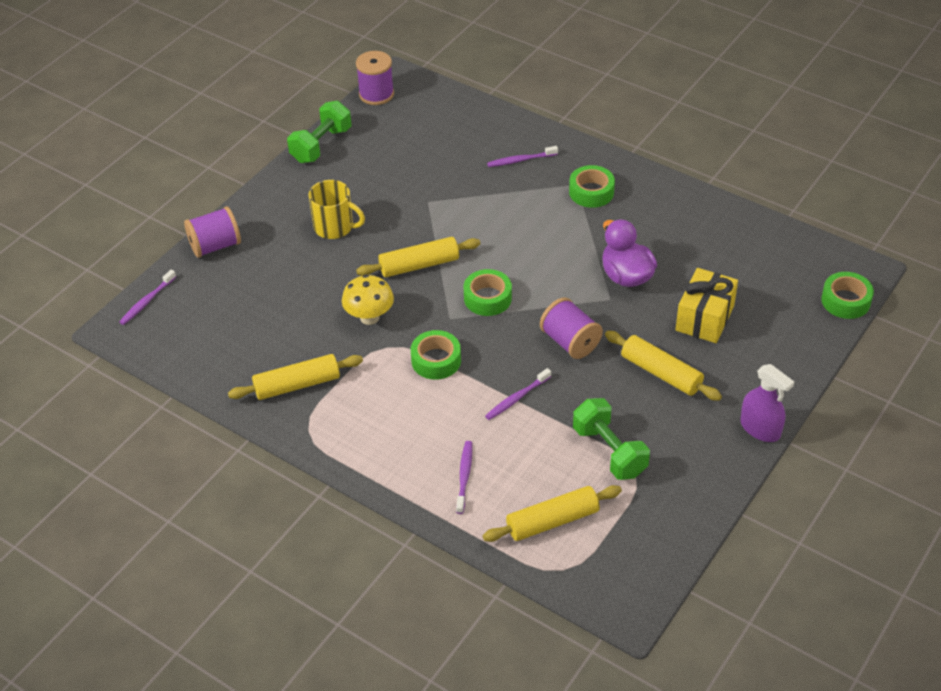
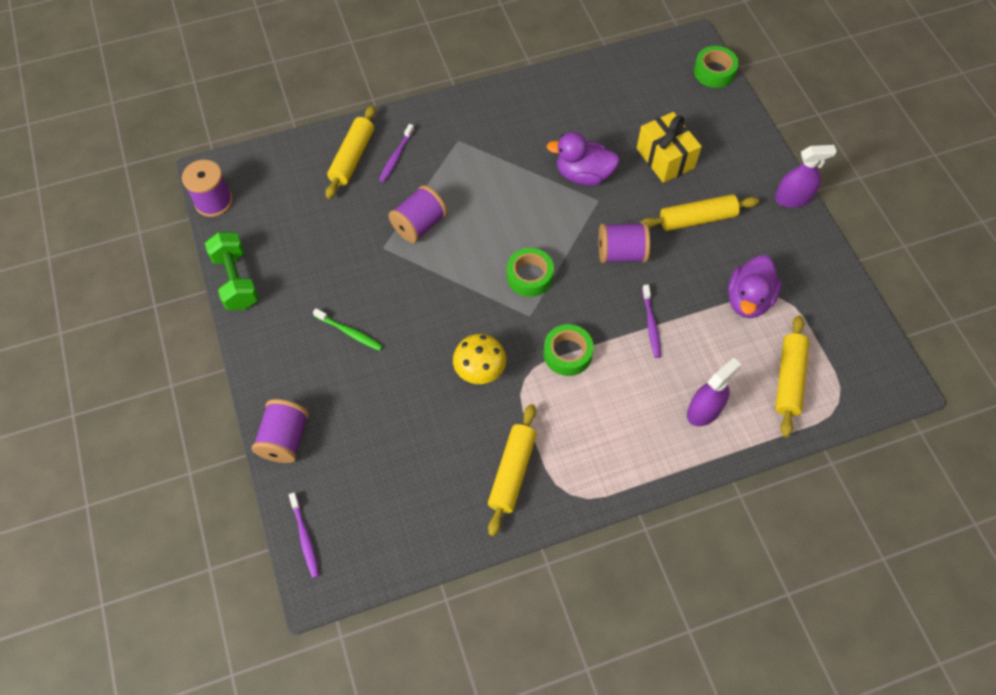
camera: 55 degrees left, 15 degrees up
yellow mug [308,180,365,239] -> green toothbrush [313,308,383,351]
yellow rolling pin [356,237,481,277] -> yellow rolling pin moved to [325,106,376,199]
purple toothbrush [456,441,472,514] -> purple spray bottle [687,358,741,426]
green tape [569,165,615,208] -> none
green dumbbell [573,398,650,480] -> purple duck [728,255,782,318]
none -> purple spool [389,185,447,243]

